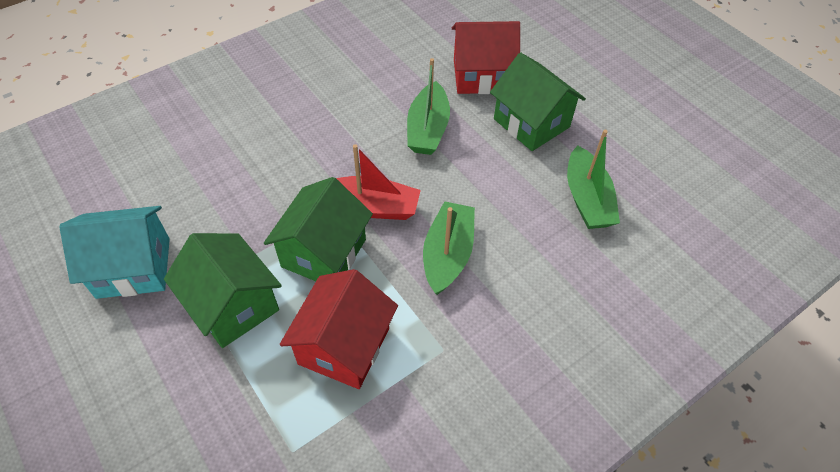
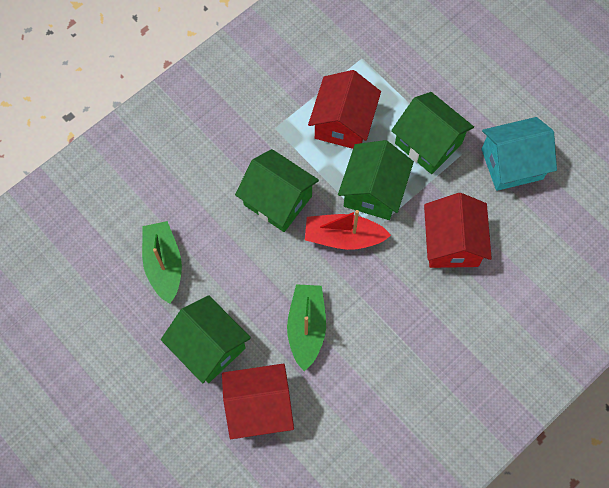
camera: 175 degrees right, 15 degrees up
green boat [423,201,475,295] -> green house [235,149,319,232]
none -> red house [424,193,492,268]

